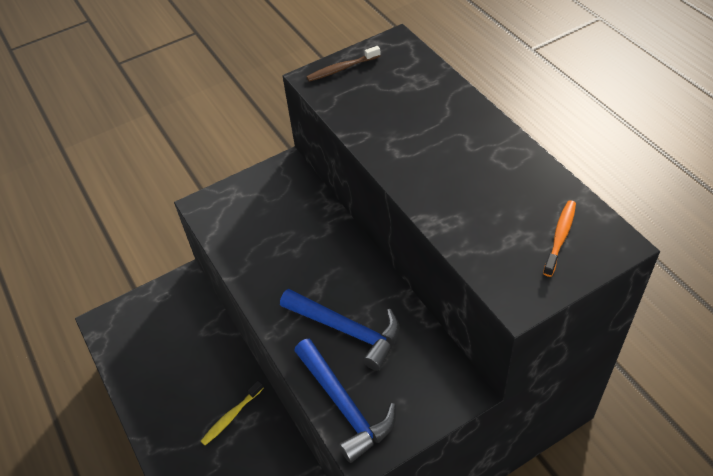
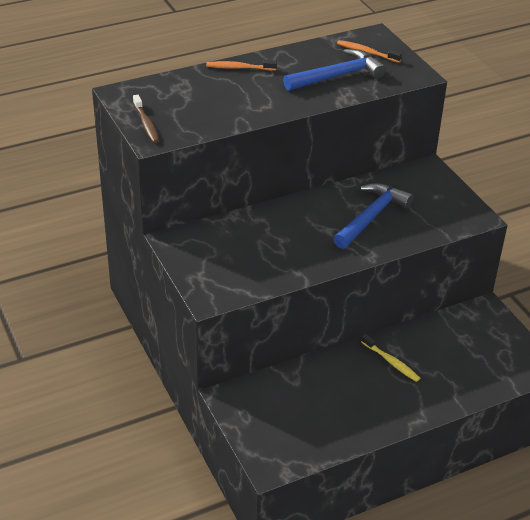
camera: 90 degrees left, 10 degrees down
blue hammer [294,339,396,463] -> blue hammer moved to [283,49,386,91]
none -> orange toothbrush [206,60,277,71]

